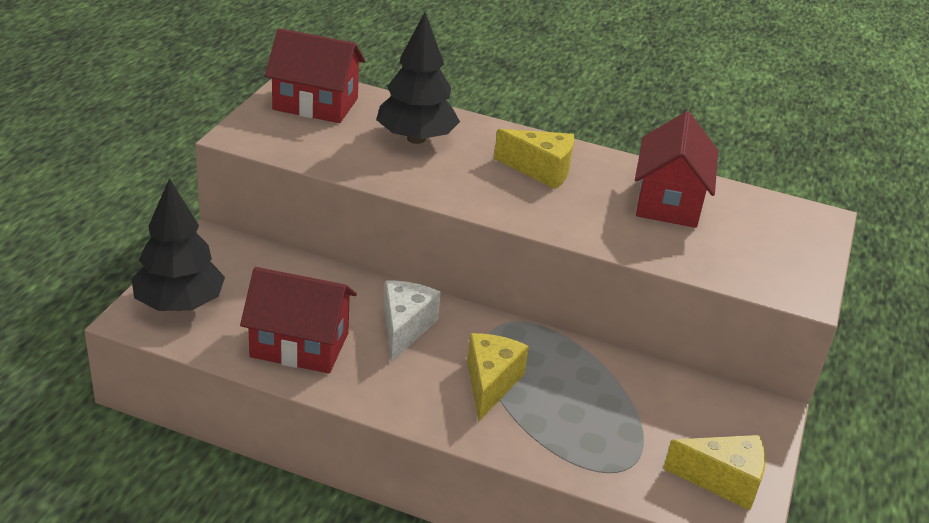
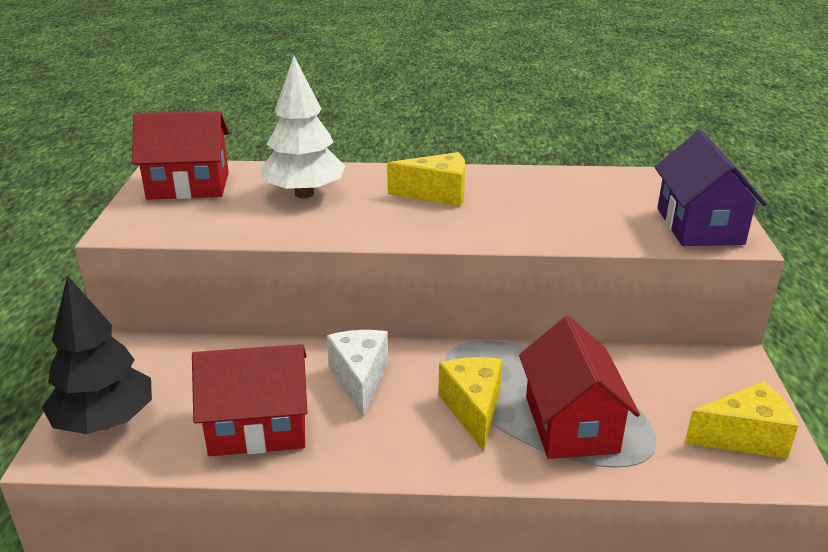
camera: 15 degrees left, 5 degrees down
black tree [376,12,460,144] -> white tree [260,56,345,198]
red house [635,111,718,228] -> red house moved to [519,316,640,459]
none -> purple house [655,130,767,246]

